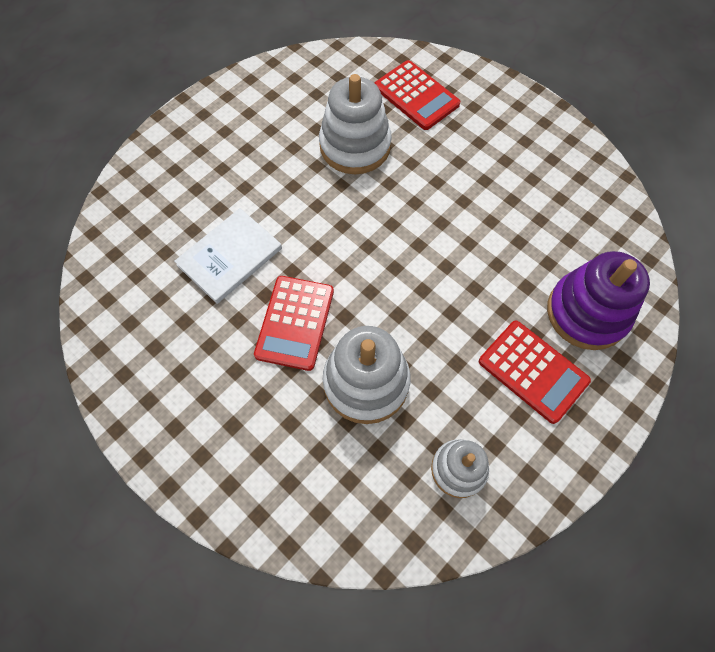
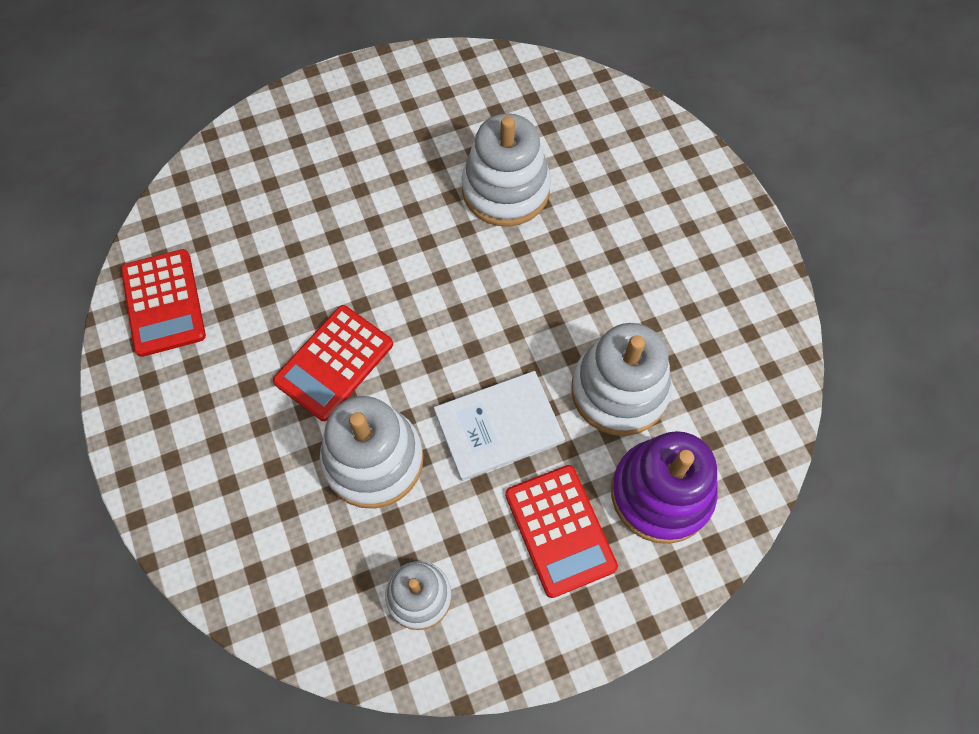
camera: 25 degrees right, 0 degrees up
white book [174,208,282,304] -> white book moved to [434,371,565,481]
red calculator [375,60,460,130] -> red calculator moved to [121,249,206,357]
none -> white stacking toy [571,323,672,436]

